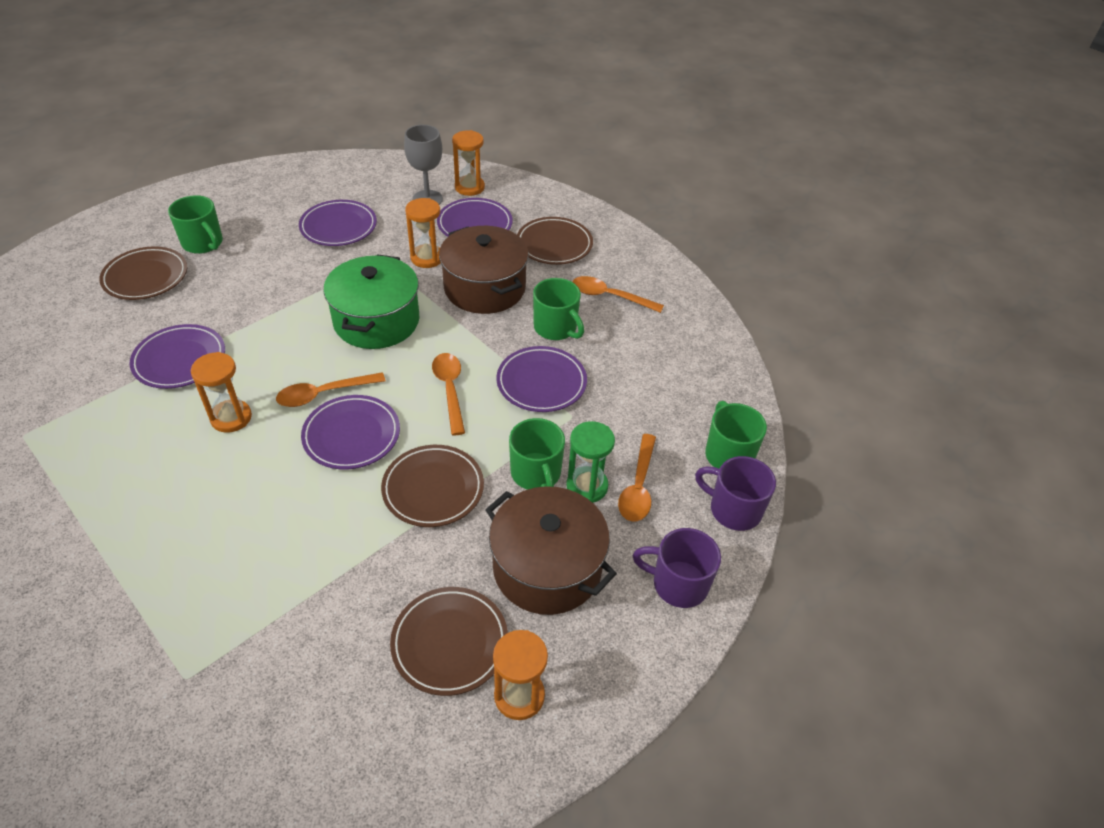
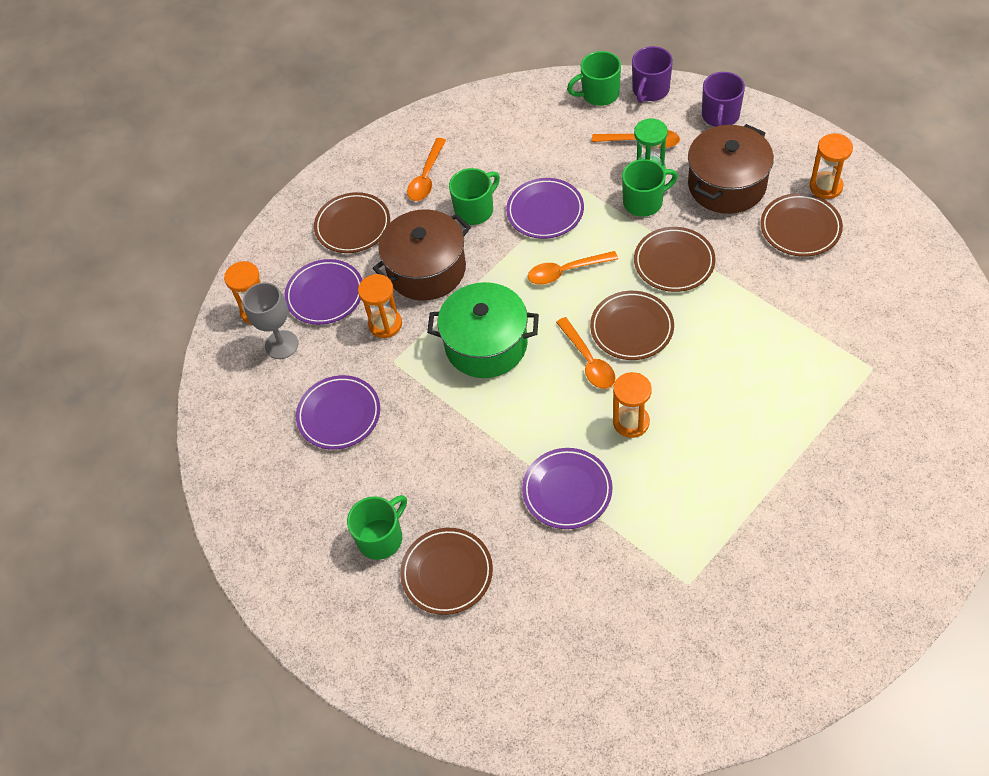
camera: 85 degrees left, 10 degrees up
purple plate [301,395,400,470] -> brown plate [590,291,674,360]

